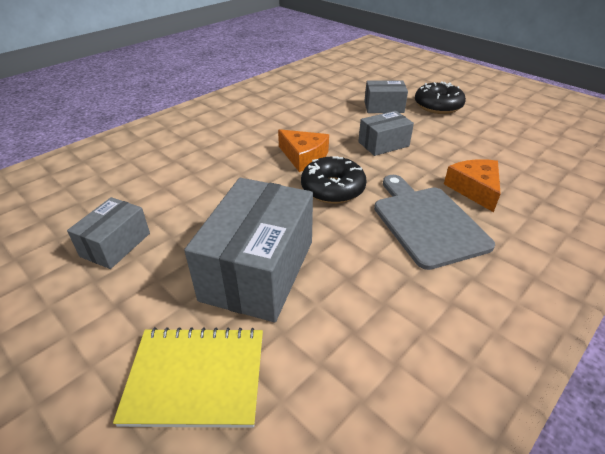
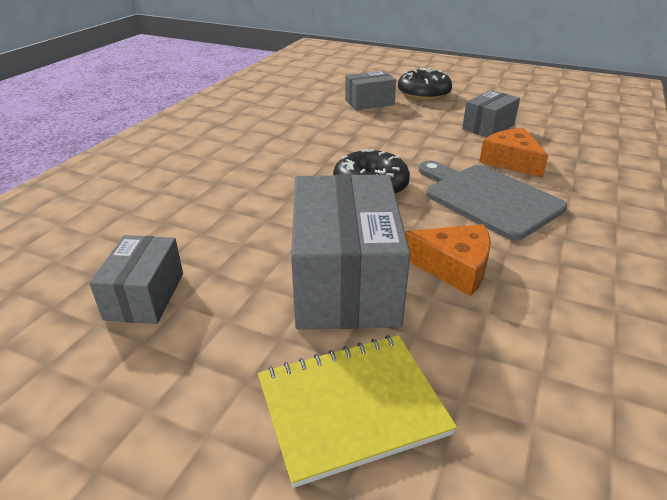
camera: 20 degrees left, 5 degrees down
orange cheese [278,129,329,172] -> orange cheese moved to [405,224,491,296]
grey box [358,111,414,156] -> grey box moved to [462,90,520,137]

